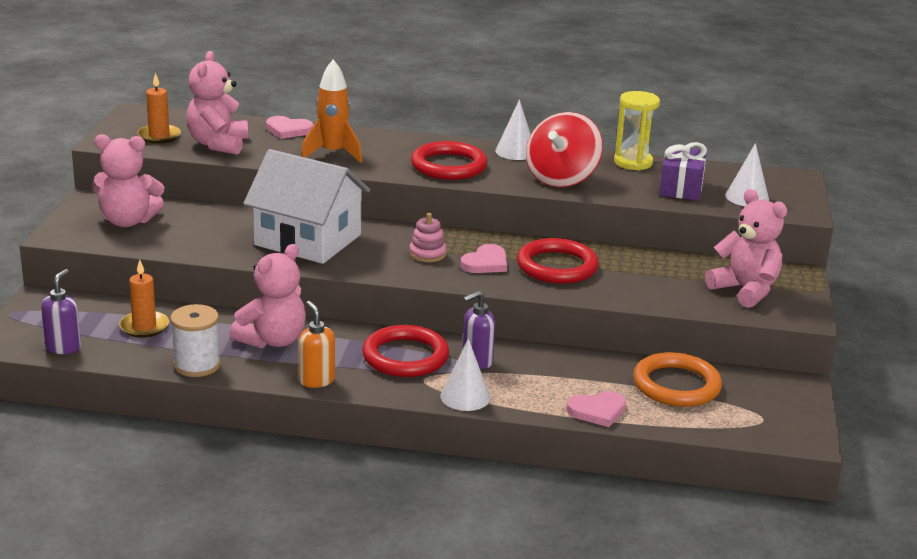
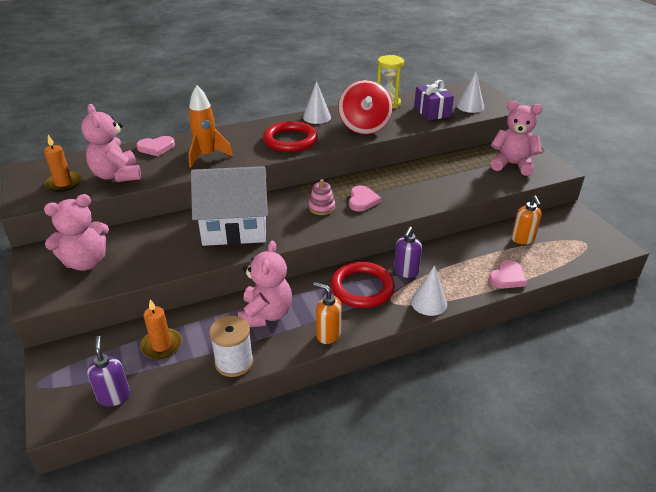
camera: 30 degrees left, 10 degrees up
red ring [517,238,599,284] -> none
orange ring [633,352,722,407] -> orange soap dispenser [511,195,542,244]

